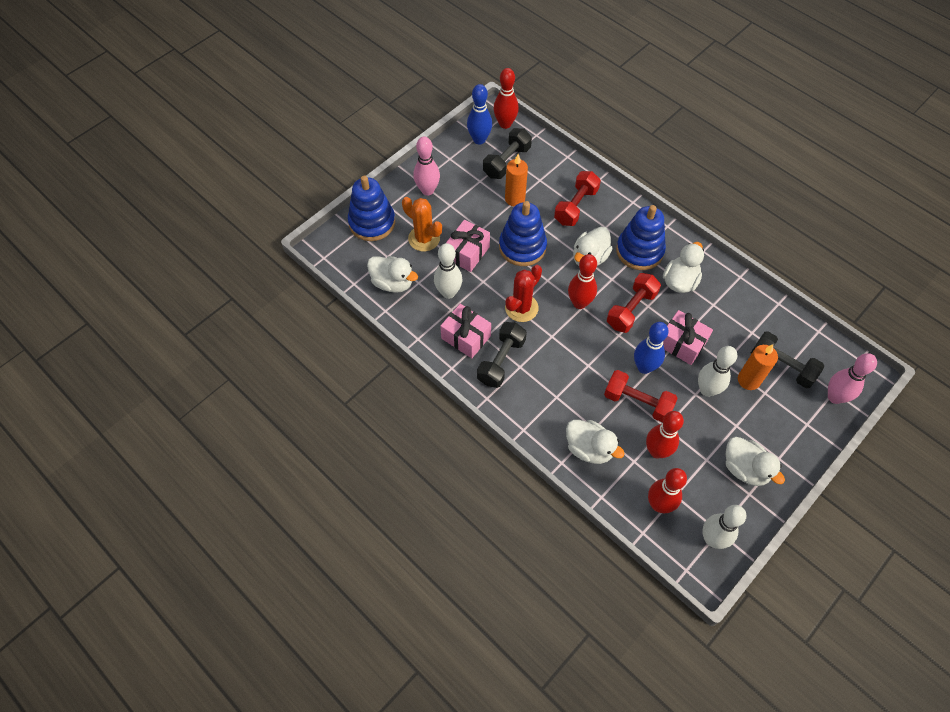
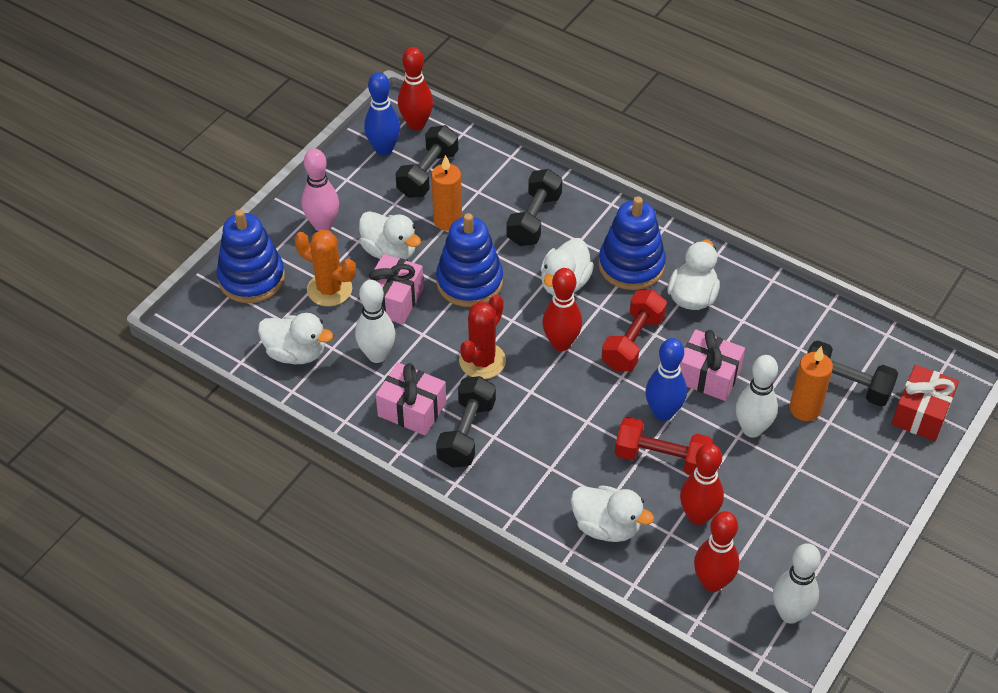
camera: 10 degrees left, 10 degrees down
red dumbbell [554,171,601,226] -> black dumbbell [506,169,562,246]
white duck [726,437,785,486] -> white duck moved to [359,211,421,260]
pink bowling pin [828,353,877,404] -> red gift [891,365,959,441]

